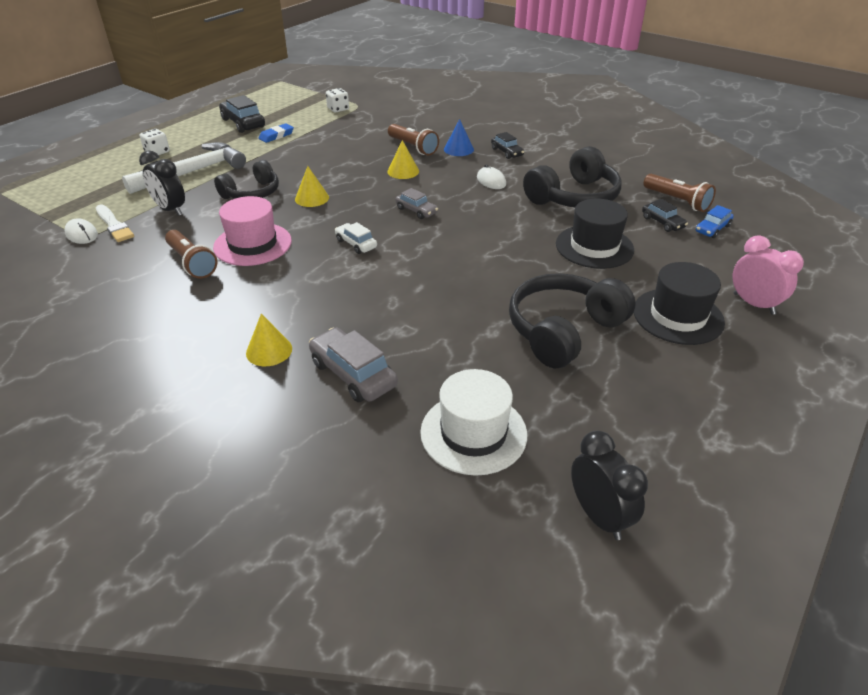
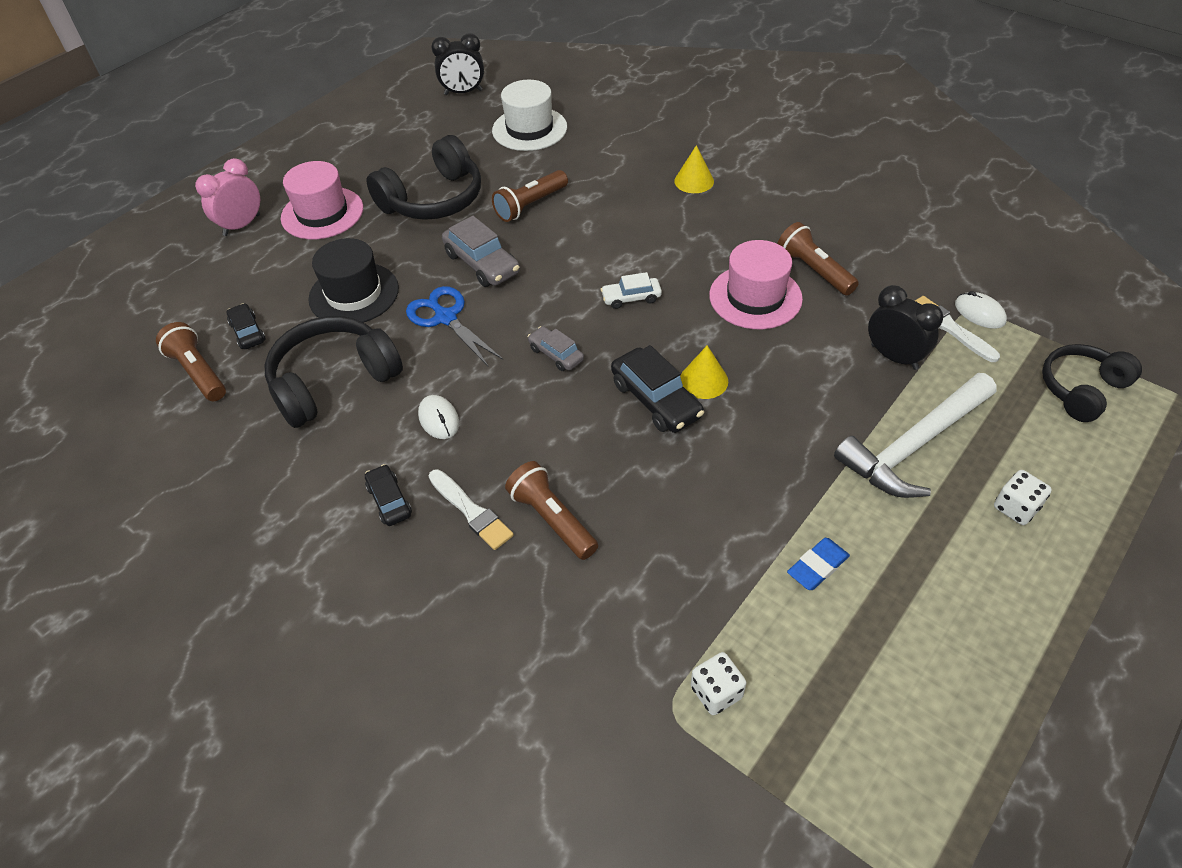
camera: 175 degrees left, 10 degrees up
black headphones [214,160,279,199] -> black headphones moved to [1042,344,1142,422]
black car [219,95,265,133] -> black car moved to [611,345,704,433]
grey car [309,327,398,402] -> grey car moved to [442,216,520,287]
white car [335,222,377,254] -> white car turned 120 degrees clockwise [601,272,662,309]
yellow cone [387,140,419,179] -> none
blue cone [444,119,474,156] -> white brush [429,469,514,550]
black clock [571,431,648,540] -> black clock turned 75 degrees counterclockwise [431,33,484,95]
black hat [633,262,725,345] -> pink hat [281,161,363,239]
blue car [696,205,734,238] -> none
pink clock [732,235,804,315] -> pink clock turned 75 degrees clockwise [195,158,260,236]
none -> blue scissors [406,286,503,367]
none -> brown flashlight [492,170,568,222]

